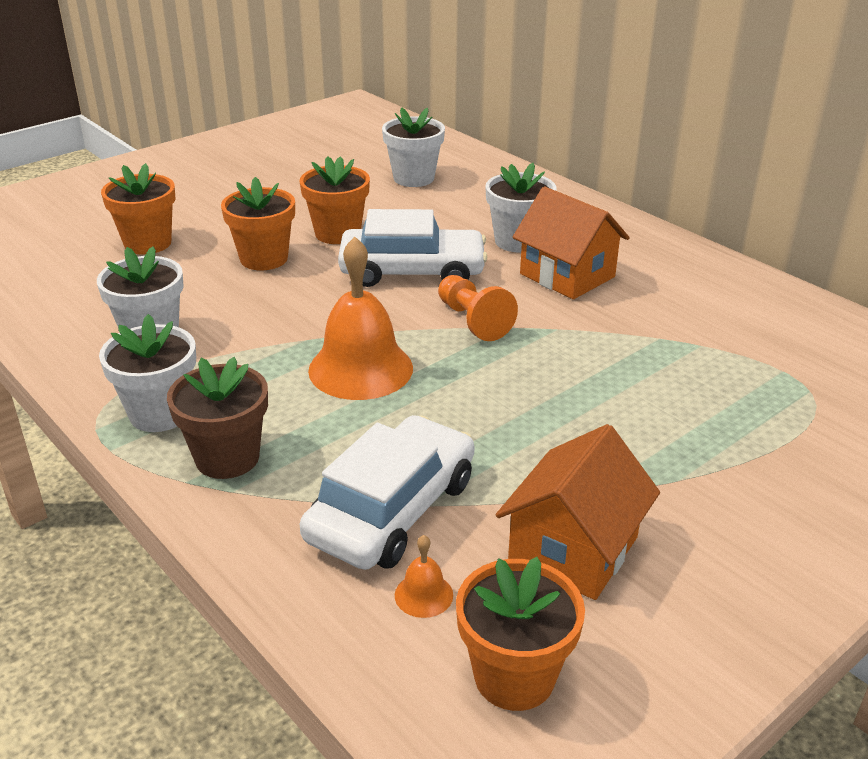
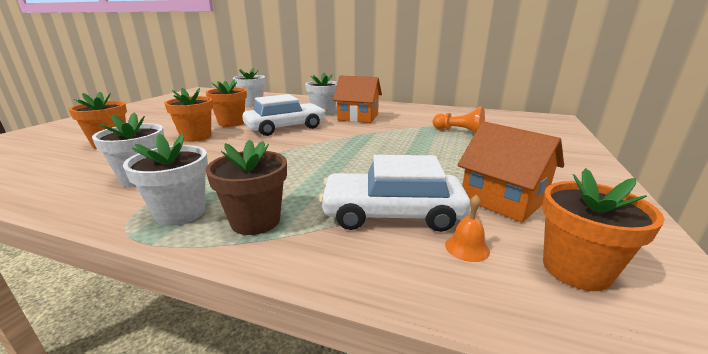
camera: 30 degrees left, 10 degrees down
white car [300,415,475,570] -> white car turned 90 degrees counterclockwise [319,155,470,232]
orange bell [308,237,413,400] -> none
orange pawn [438,275,518,341] -> orange pawn moved to [432,107,485,133]
orange house [496,424,660,600] -> orange house turned 45 degrees counterclockwise [458,121,564,222]

